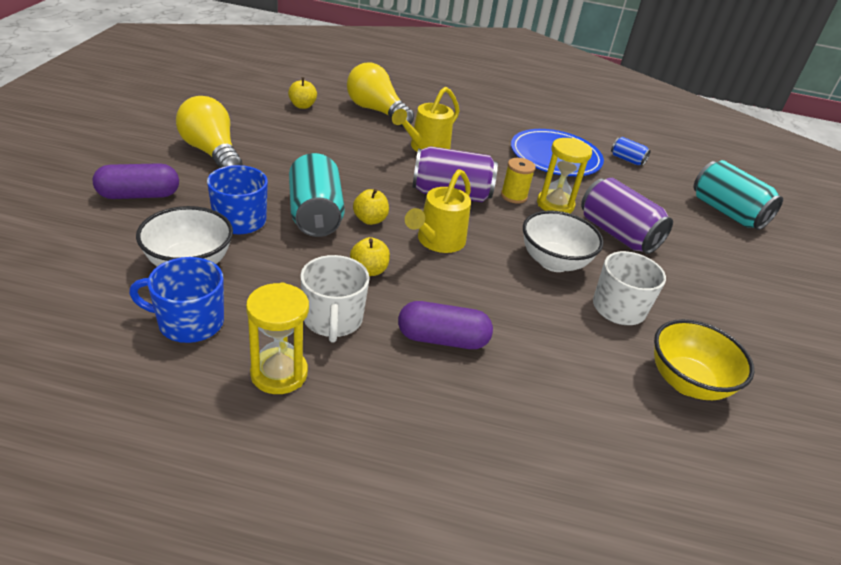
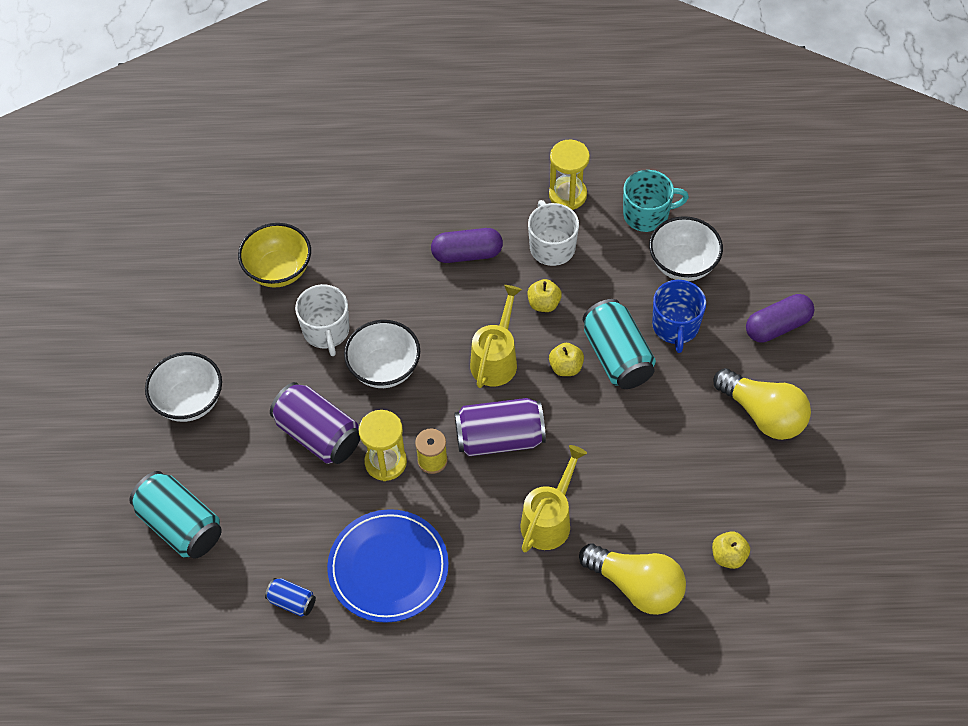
camera: 175 degrees right, 20 degrees up
blue mug [129,257,224,343] -> turquoise mug [623,170,689,232]
none -> white bowl [145,352,222,422]

